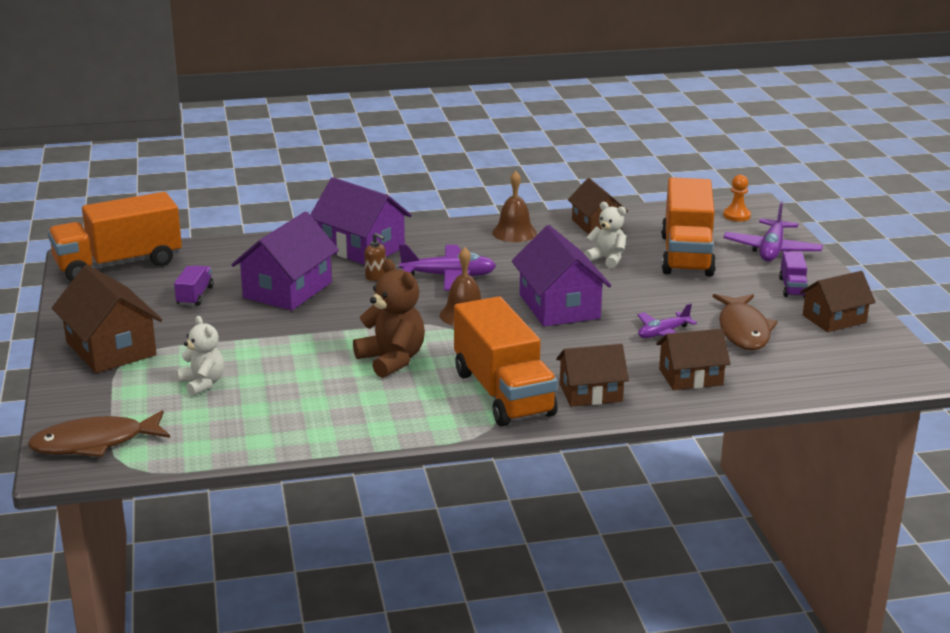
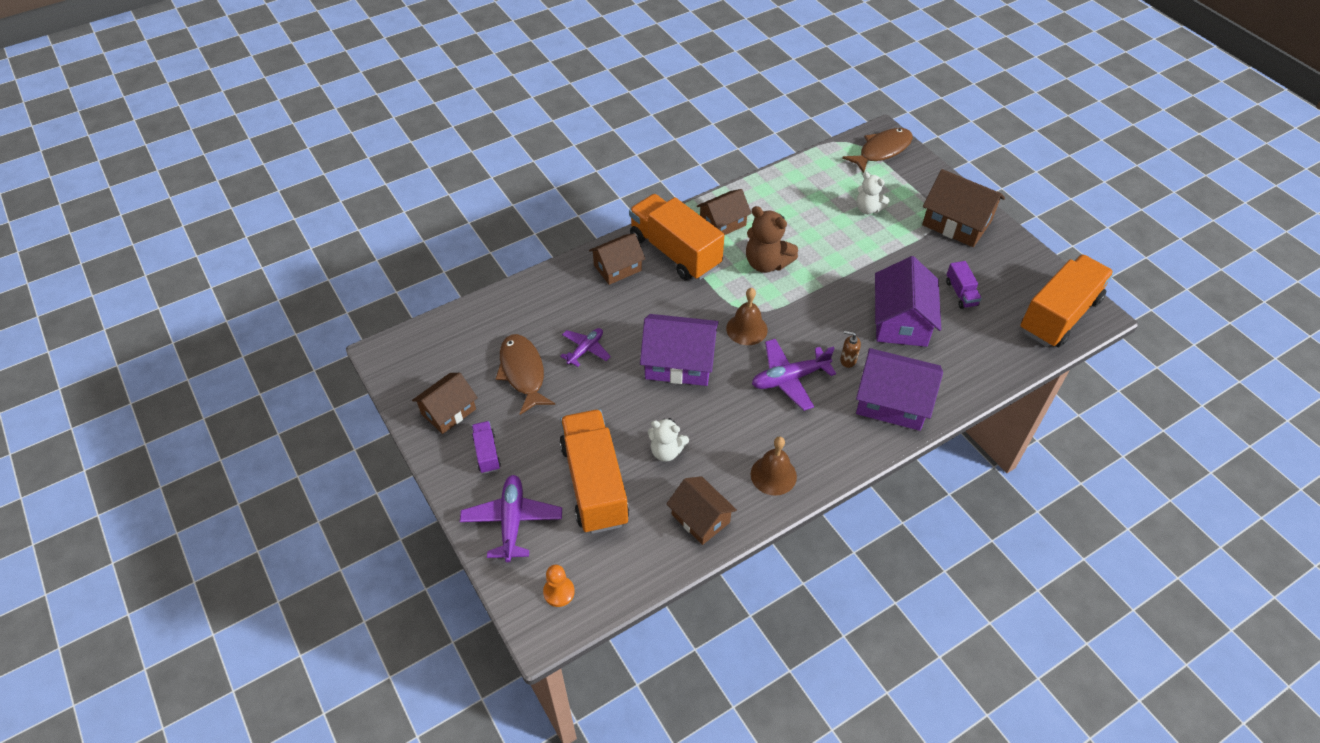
camera: 160 degrees right, 25 degrees up
purple house [512,225,611,327] -> purple house turned 45 degrees counterclockwise [640,314,719,386]
brown house [656,329,731,390] -> brown house moved to [697,189,752,235]

